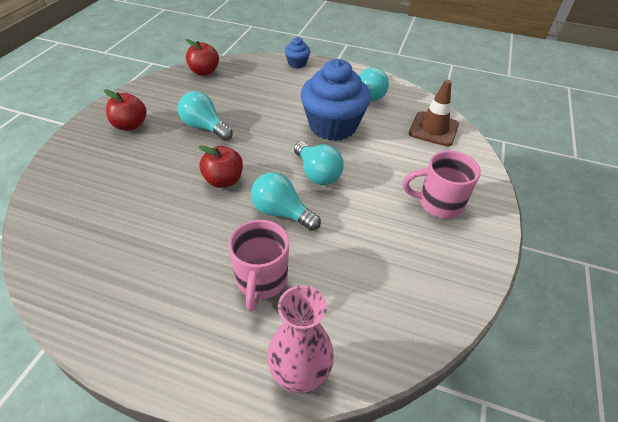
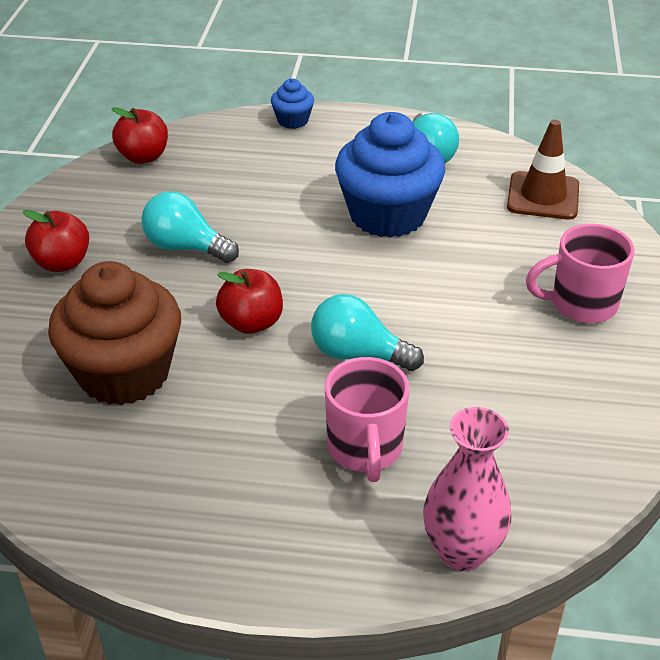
camera: 10 degrees left, 5 degrees down
turquoise light bulb [294,142,344,185] -> none
none -> brown cupcake [48,261,181,405]

